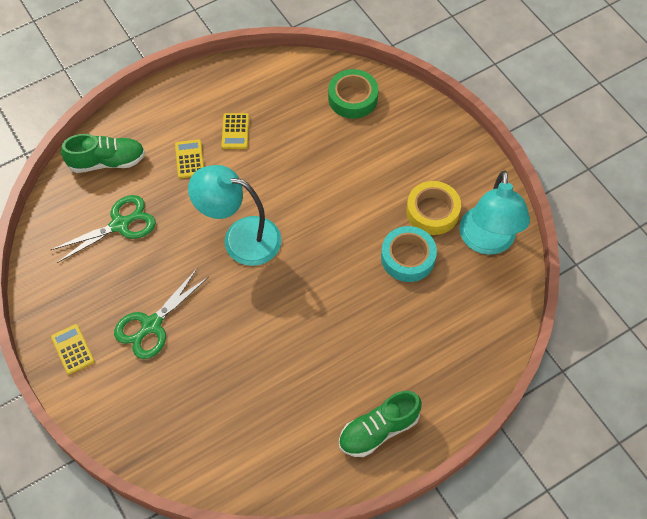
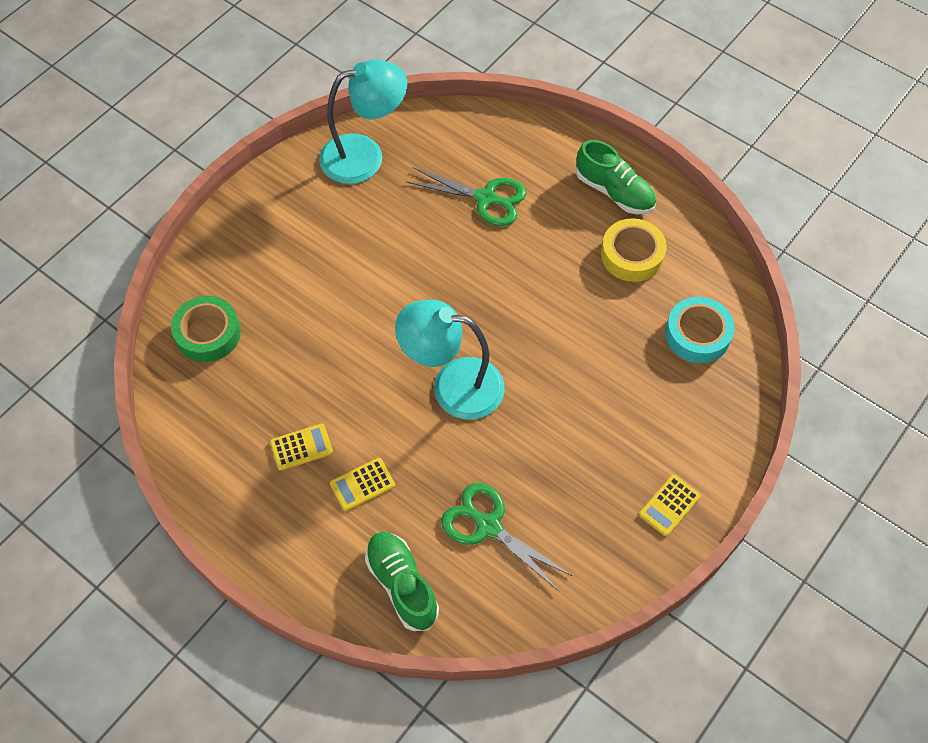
camera: 110 degrees left, 0 degrees up
green scissors [114,269,209,359] -> green scissors moved to [406,167,526,226]
turquoise lamp [188,165,282,266] -> turquoise lamp turned 105 degrees clockwise [395,300,505,420]
turquoise tape [381,226,437,282] -> turquoise tape moved to [665,297,735,363]
yellow tape [406,181,461,235] -> yellow tape moved to [601,218,667,282]

